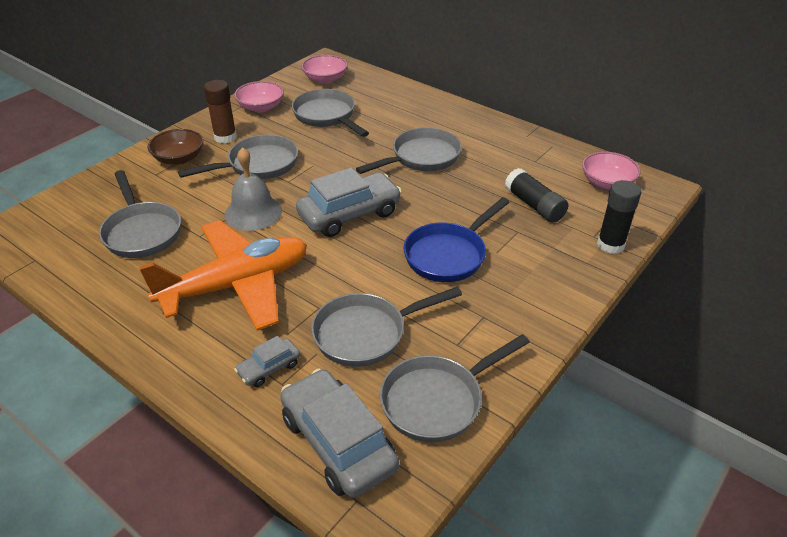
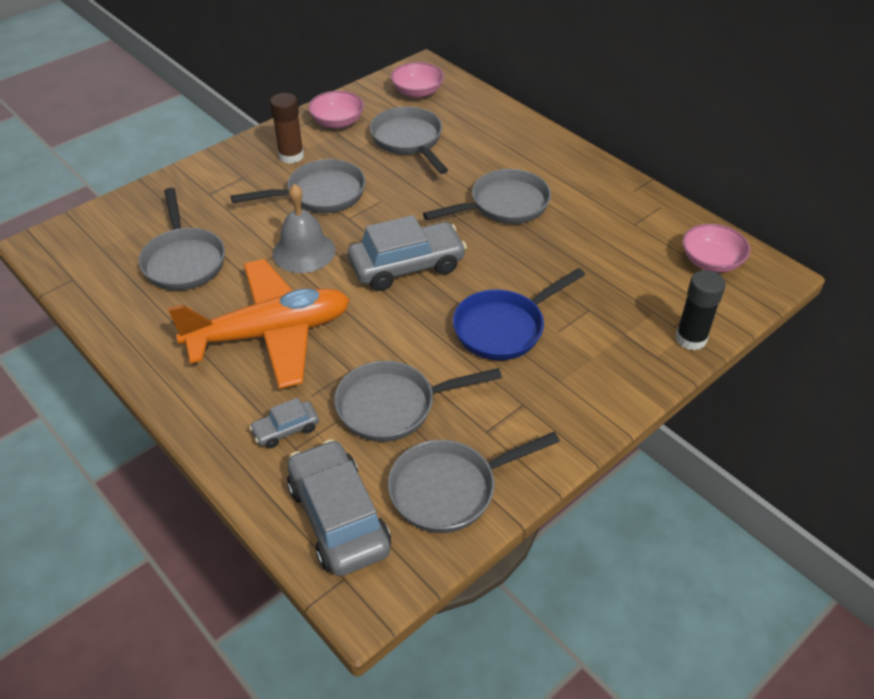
camera: 10 degrees right, 5 degrees up
brown bowl [148,129,203,165] -> none
black glue stick [505,168,568,223] -> none

